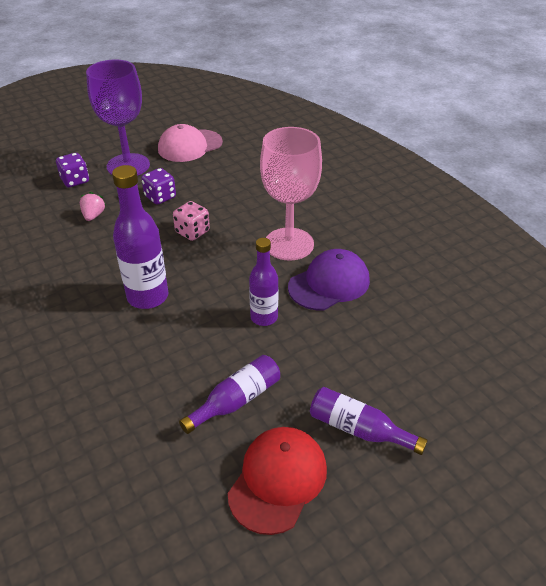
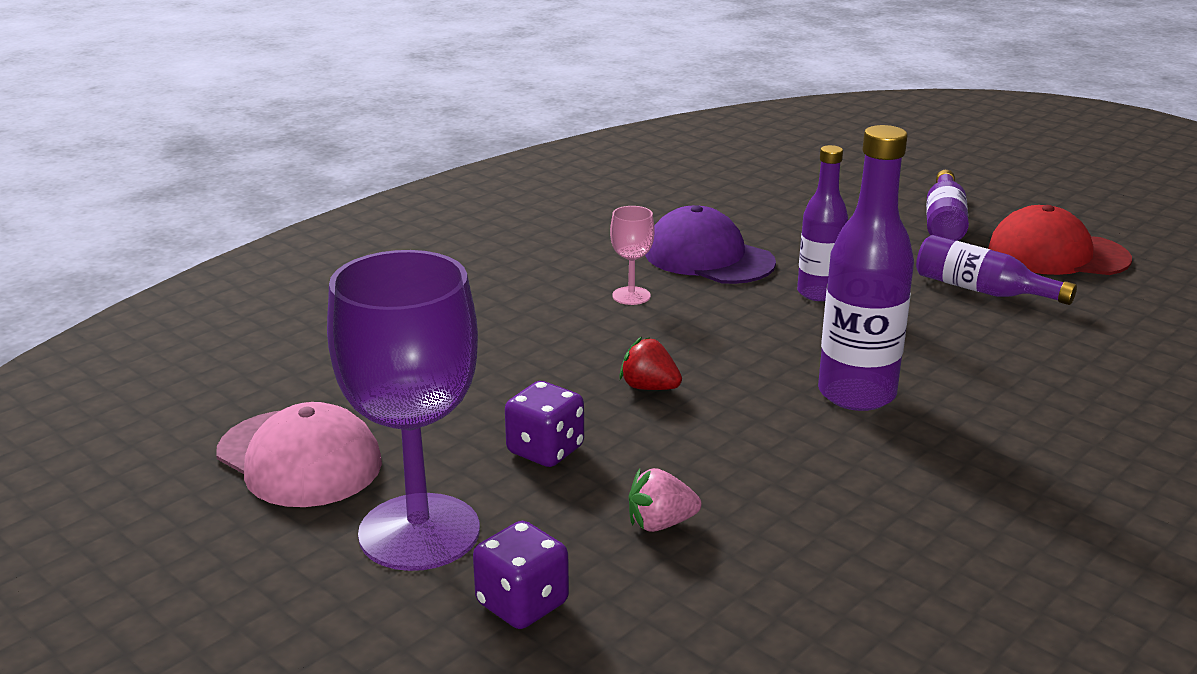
camera: 105 degrees left, 15 degrees down
pink dice [173,201,210,241] -> red strawberry [619,337,682,390]
pink goblet [260,127,322,261] -> pink goblet [610,206,654,305], size x0.43

